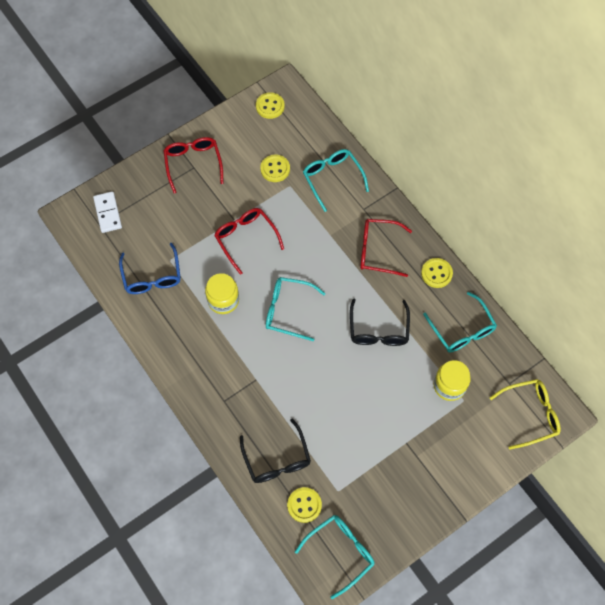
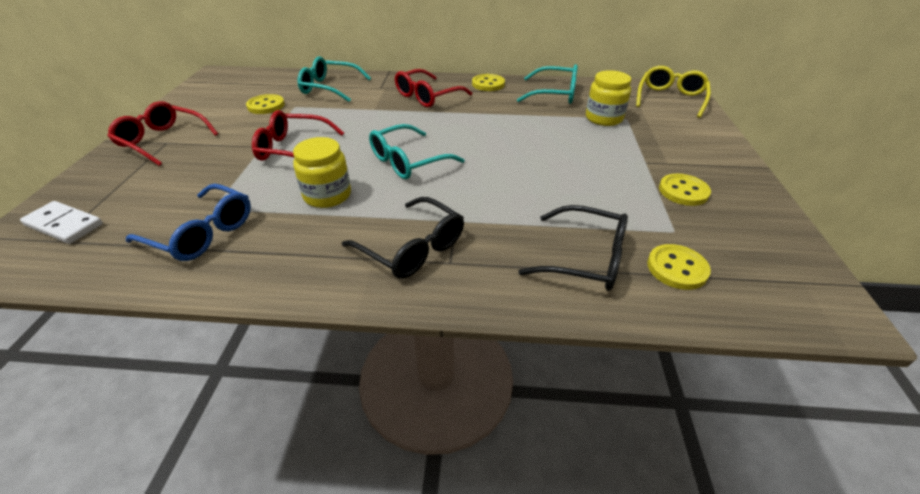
camera: 50 degrees left, 25 degrees down
yellow button [256,92,285,119] -> yellow button moved to [659,174,711,206]
turquoise glasses [295,515,375,599] -> none
black glasses [350,298,410,346] -> black glasses moved to [342,197,464,279]

